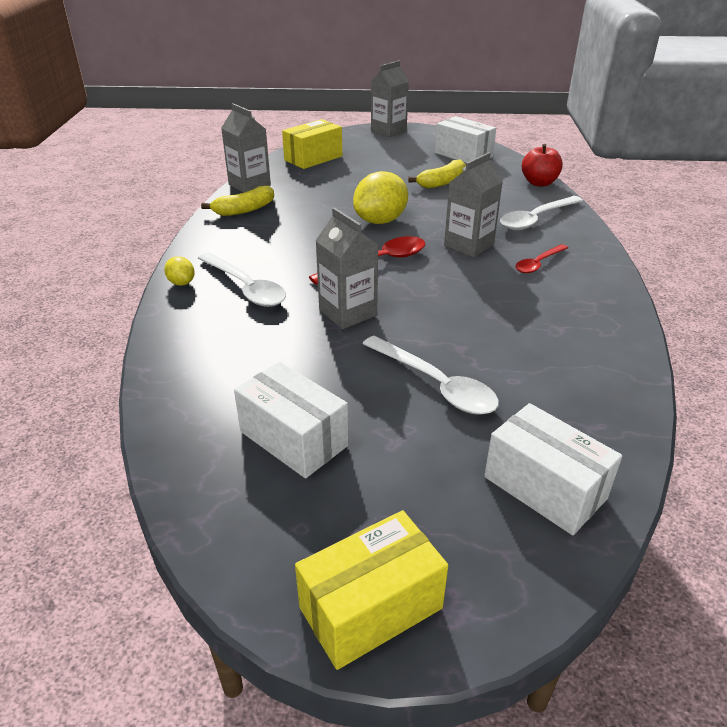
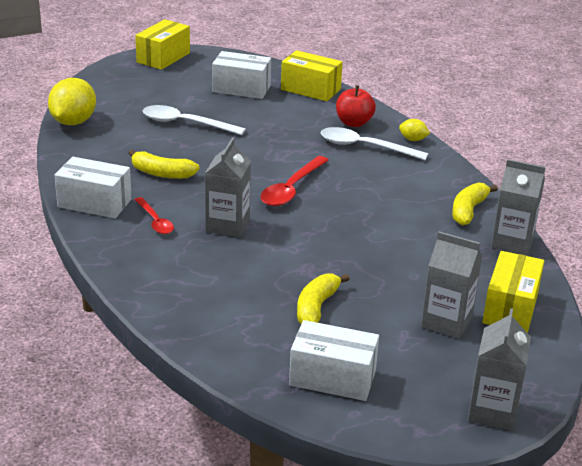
camera: 150 degrees right, 5 degrees down
grey carton [315,207,378,329] -> grey carton moved to [421,231,482,339]
yellow lemon [353,171,408,224] -> yellow lemon moved to [48,78,96,125]
white box [484,403,622,535] -> white box moved to [55,157,132,218]
white spoon [500,196,583,230] -> none
red spoon [516,244,568,274] -> red spoon turned 135 degrees clockwise [135,197,174,234]
red apple [522,144,563,186] -> red apple moved to [336,85,376,127]
none -> yellow banana [128,150,200,179]
none -> yellow box [281,50,343,101]

